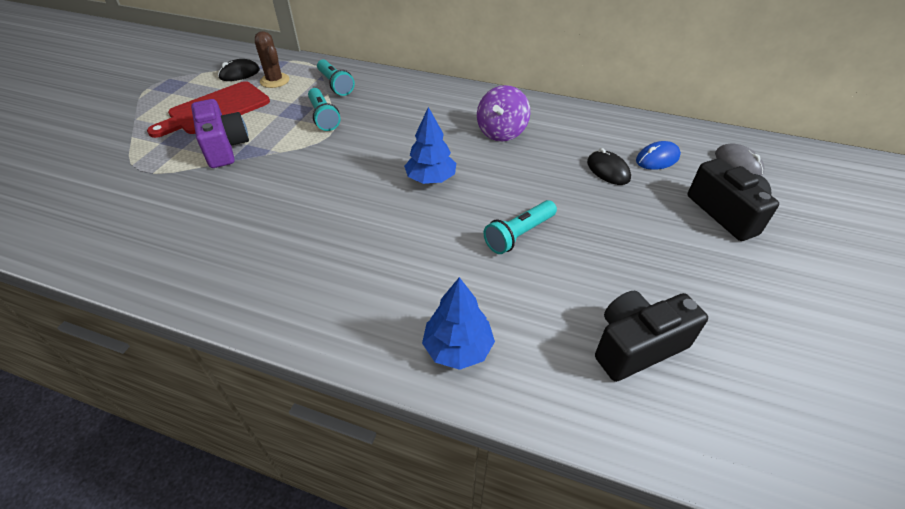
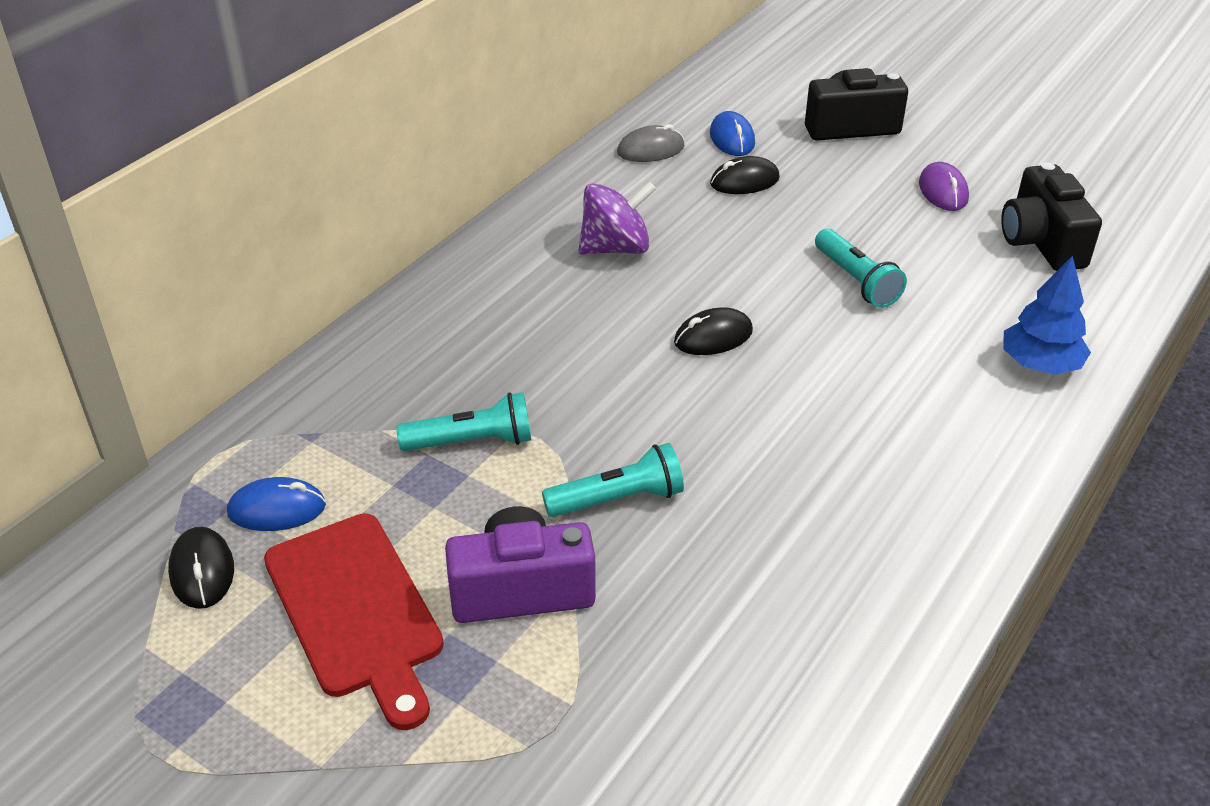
camera: 75 degrees left, 5 degrees down
brown cactus [255,31,289,88] -> blue mouse [227,477,326,531]
turquoise flashlight [317,60,355,96] -> turquoise flashlight moved to [542,443,684,517]
blue tree [404,107,456,184] -> black mouse [674,307,753,355]
purple spinning top [477,85,530,142] -> purple spinning top turned 60 degrees counterclockwise [578,181,656,255]
grey mouse [715,143,764,176] -> grey mouse moved to [617,124,685,162]
none -> purple mouse [919,162,969,211]

